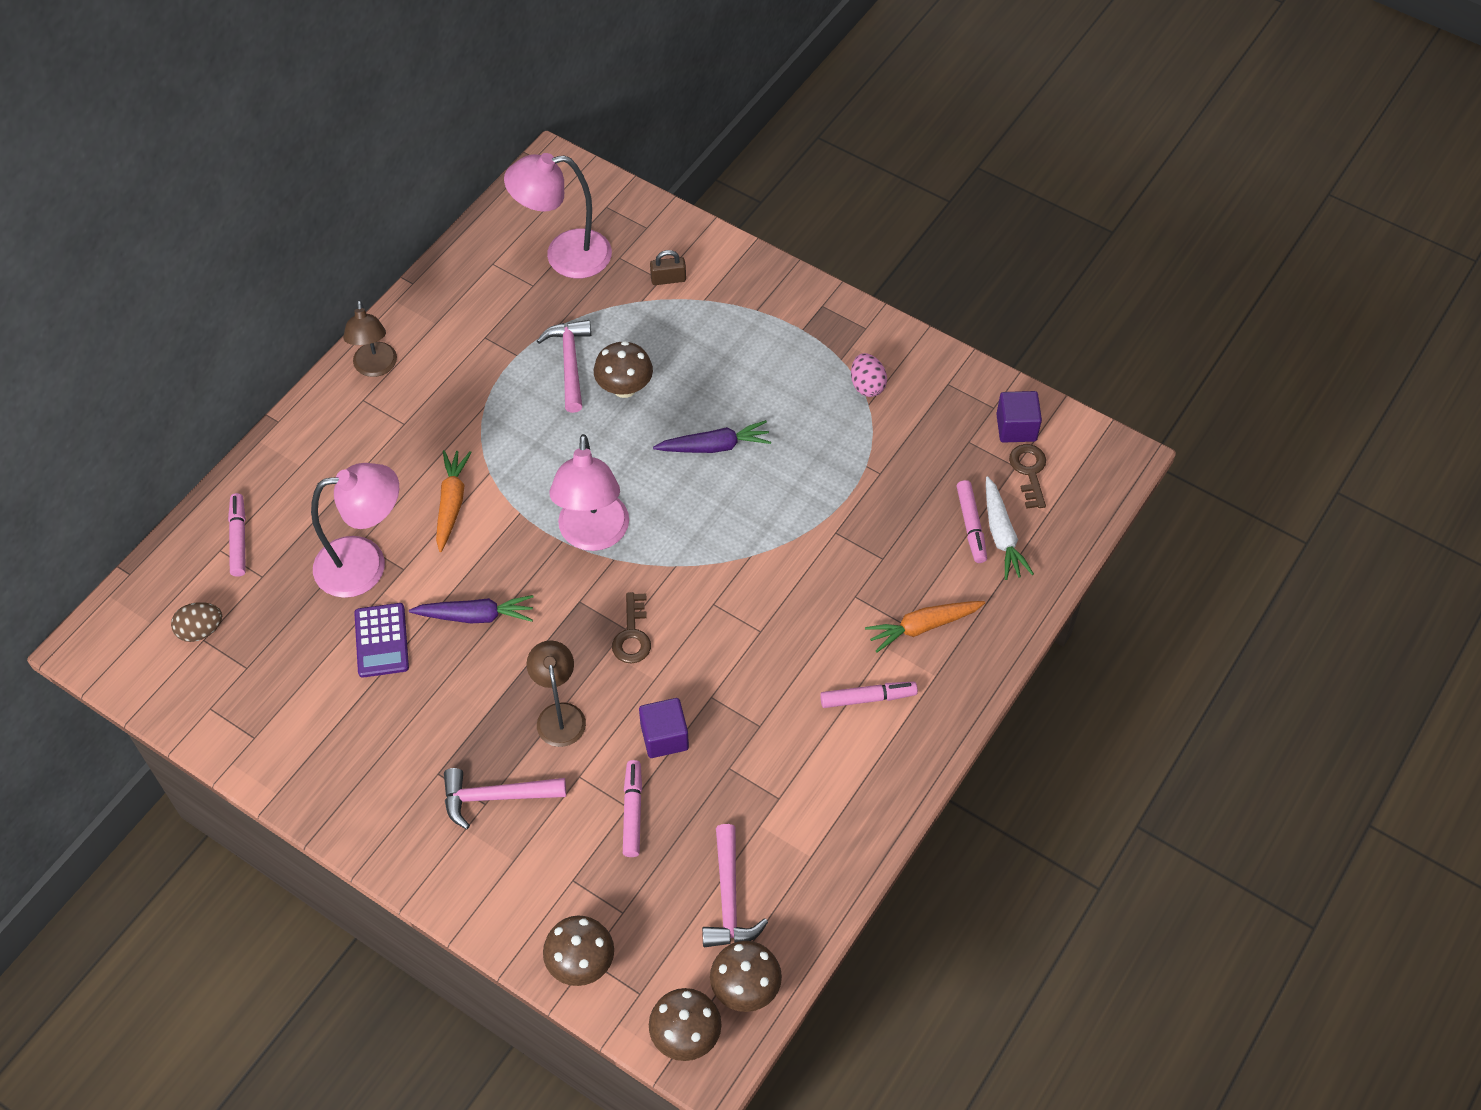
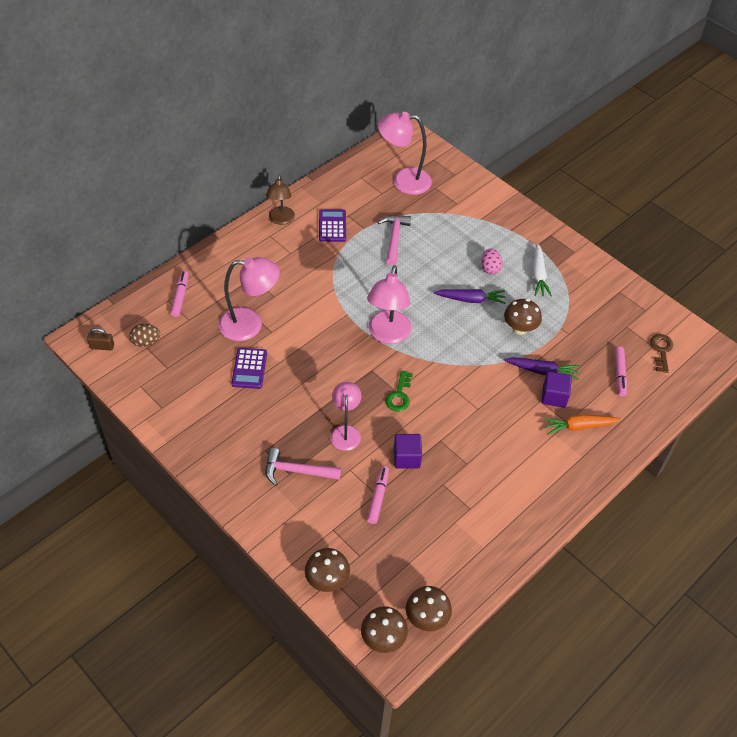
camera: 10 degrees right, 5 degrees down
purple carrot [409,595,533,623] -> purple carrot moved to [504,357,580,380]
orange carrot [436,450,472,552] -> none
brown lamp [526,640,586,747] -> pink lamp [330,382,361,451]
brown mushroom [594,341,653,398] -> brown mushroom moved to [504,299,542,335]
brown key [612,592,651,663] -> green key [386,371,413,412]
brown padlock [650,250,686,285] -> brown padlock moved to [87,328,114,350]
pink hammer [702,824,768,947] -> none
pink marker [820,682,918,708] -> none
pink egg [851,353,887,397] -> pink egg moved to [481,248,503,275]
white carrot [986,476,1034,580] -> white carrot moved to [532,243,552,297]
purple cube [996,391,1042,443] -> purple cube moved to [542,371,572,408]
none -> purple calculator [319,209,346,242]

